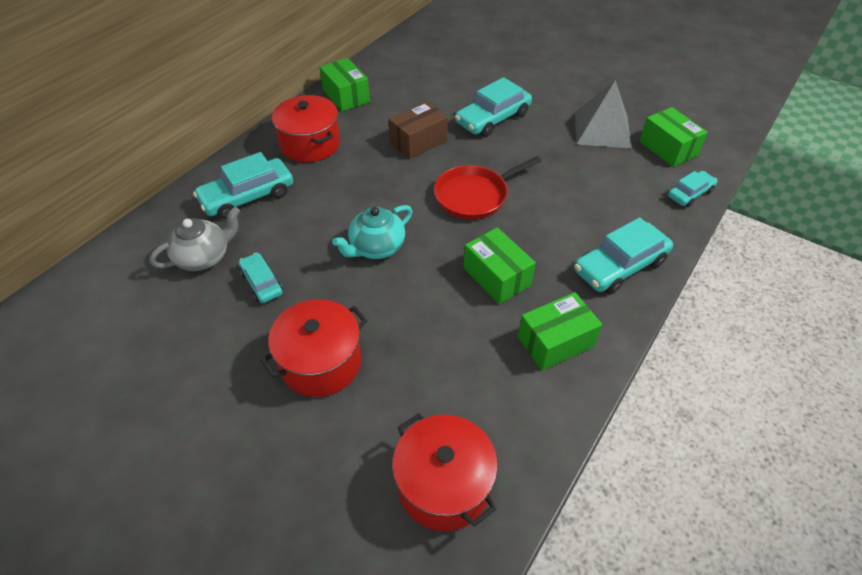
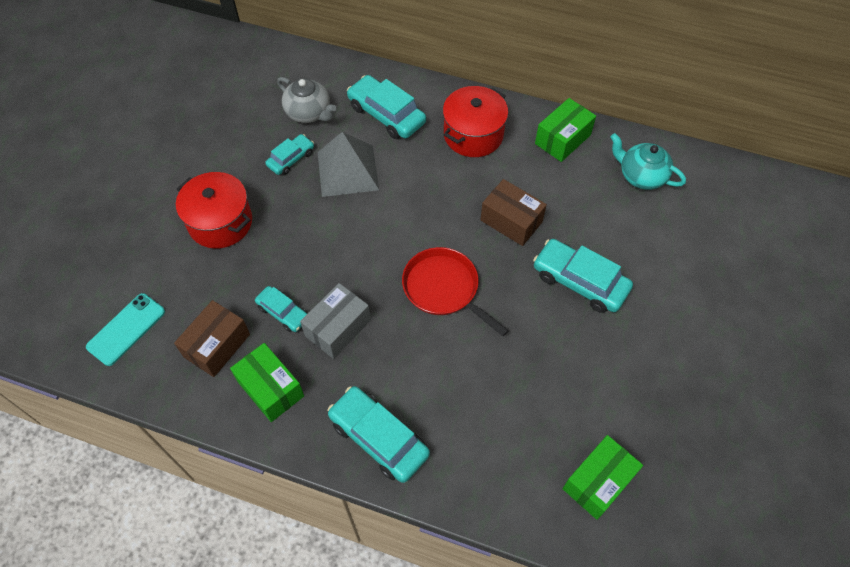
camera: 75 degrees right, 10 degrees up
turquoise teapot [332,205,412,259] -> turquoise teapot moved to [610,133,686,190]
red pot [392,413,498,531] -> turquoise phone [86,293,165,366]
green box [464,228,536,304] -> grey box [300,283,371,359]
grey pyramid [575,80,632,148] -> grey pyramid moved to [318,132,379,197]
turquoise car [668,171,717,207] -> turquoise car moved to [255,286,307,332]
none -> brown box [174,300,250,377]

